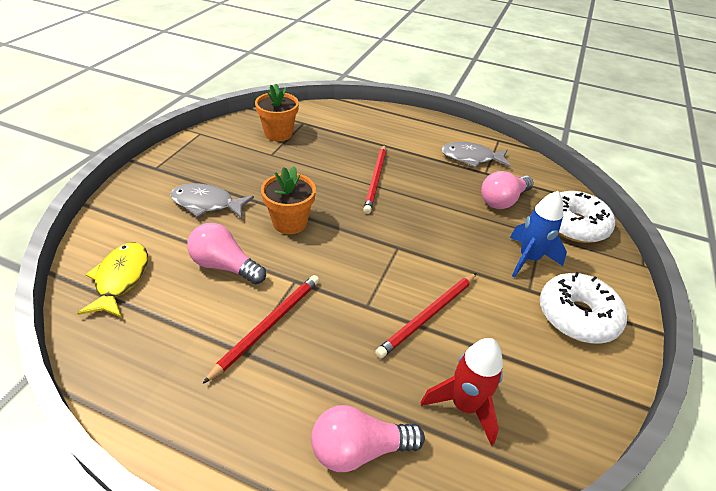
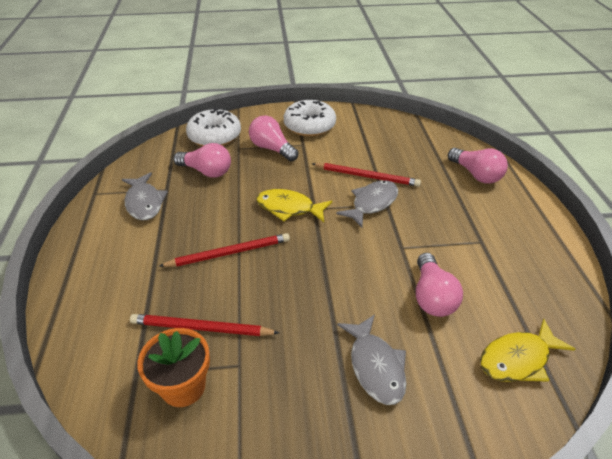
camera: 115 degrees left, 0 degrees up
red pencil [203,275,319,384] -> red pencil moved to [130,314,279,336]
orange flower pot [261,166,316,234] -> none
red rocket [421,338,503,446] -> none
blue rocket [510,191,567,278] -> pink light bulb [249,116,299,161]
none -> yellow fish [256,189,332,222]
none -> grey fish [336,180,398,228]

